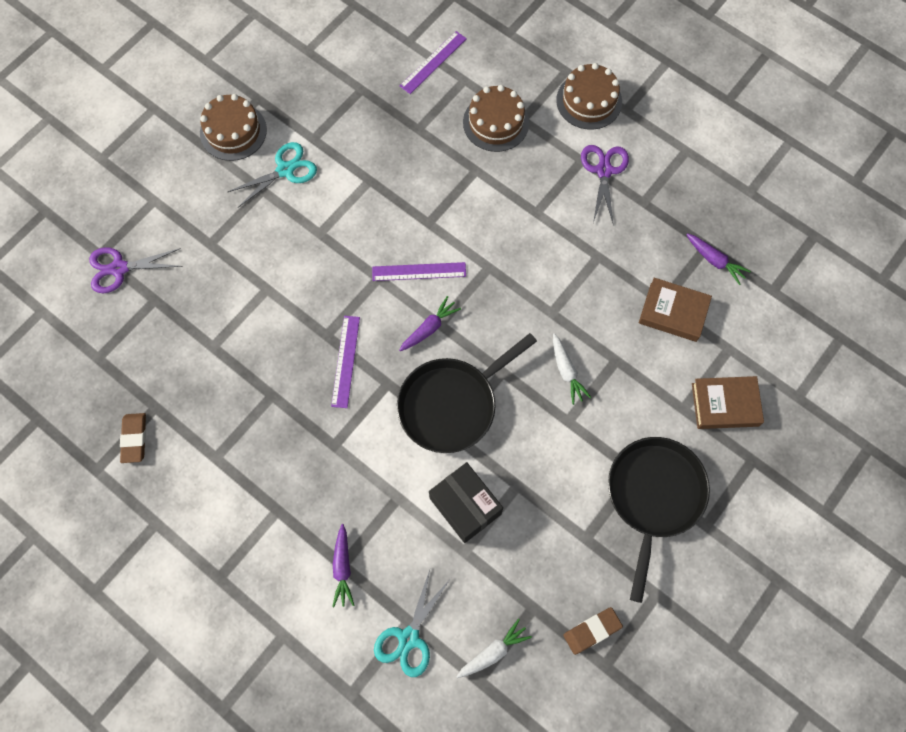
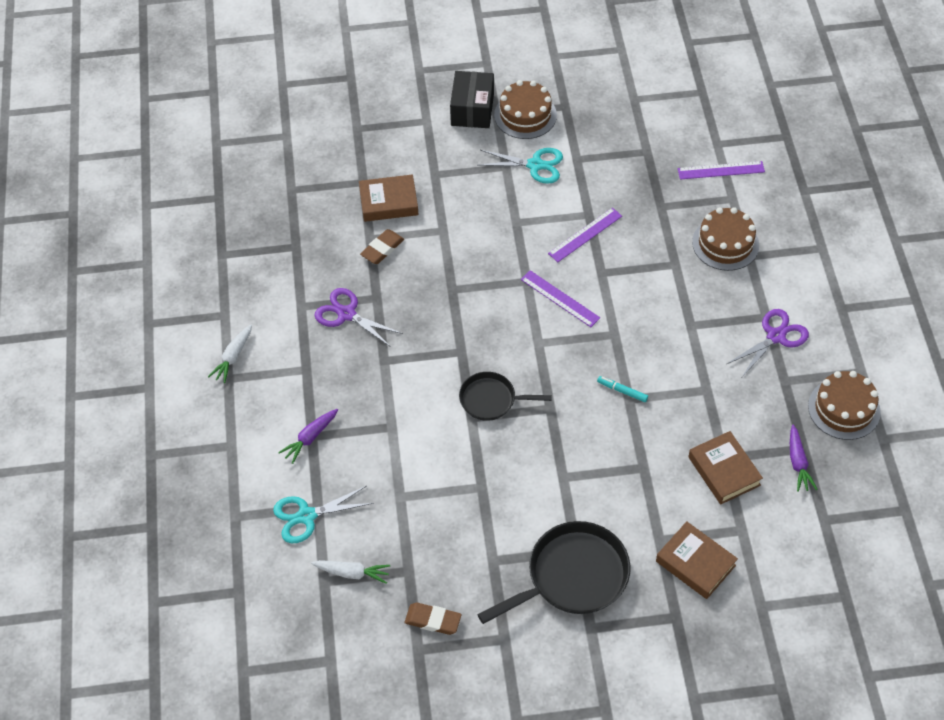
camera: 45 degrees right, 15 degrees down
purple scissors [89,247,183,293] -> purple scissors moved to [314,288,403,347]
brown eraser [120,413,146,463] -> brown eraser moved to [360,229,404,264]
purple ruler [331,316,360,408] -> purple ruler moved to [548,208,622,262]
black pan [397,333,537,453] -> black pan [459,372,552,421], size x0.60
purple carrot [399,296,461,351] -> none
black box [429,462,503,543] -> black box moved to [450,71,494,128]
white carrot [553,333,592,405] -> white carrot moved to [208,325,252,383]
brown cake [556,63,622,130] -> brown cake moved to [808,371,881,440]
none -> brown book [359,174,419,222]
none -> turquoise marker [597,376,648,402]

